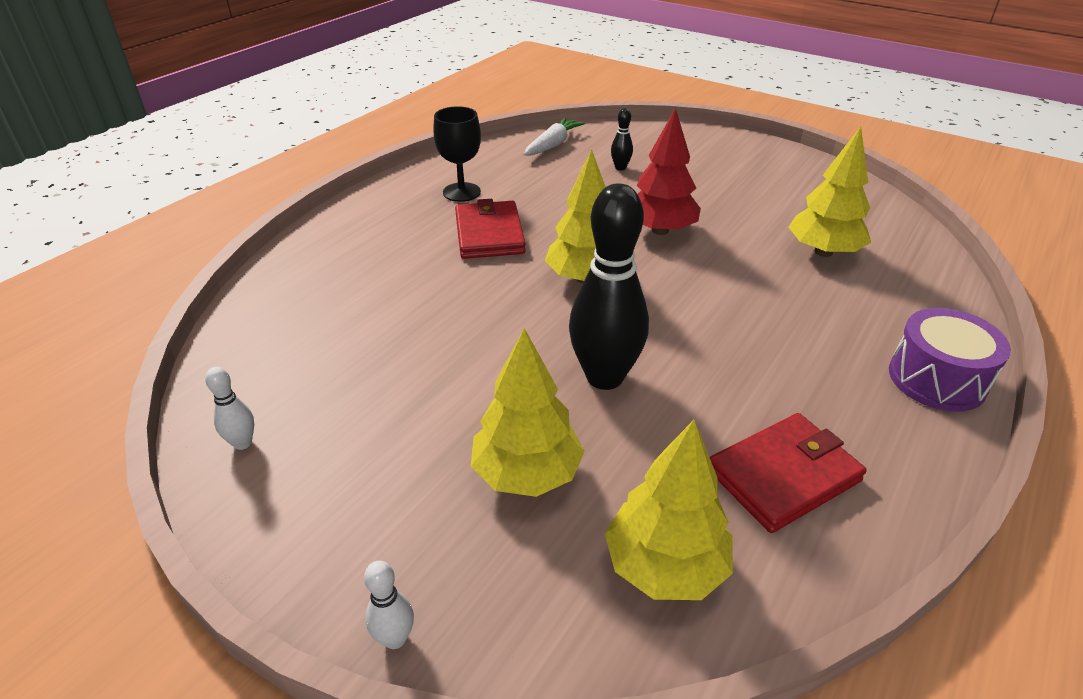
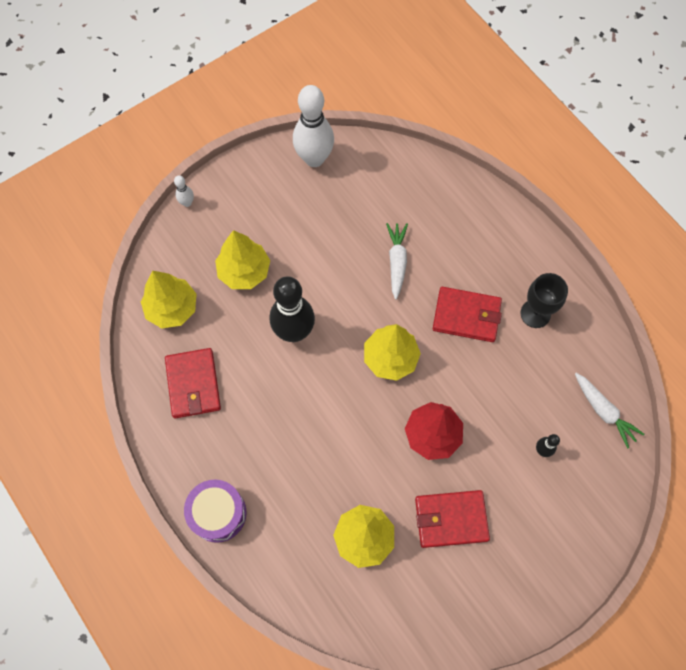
camera: 110 degrees right, 30 degrees up
white bowling pin [205,367,254,450] -> white bowling pin [293,85,334,167], size x2.33
none -> white carrot [386,223,408,300]
none -> red wallet [415,490,490,548]

